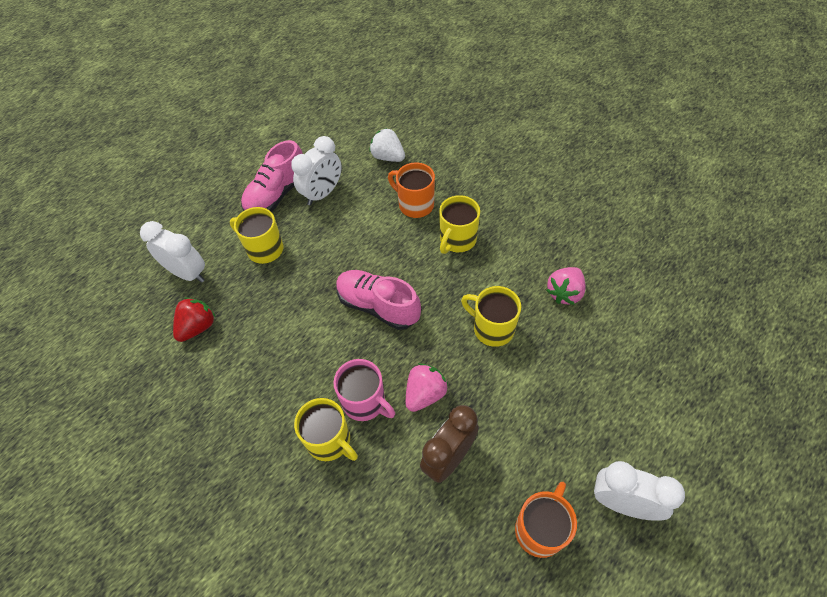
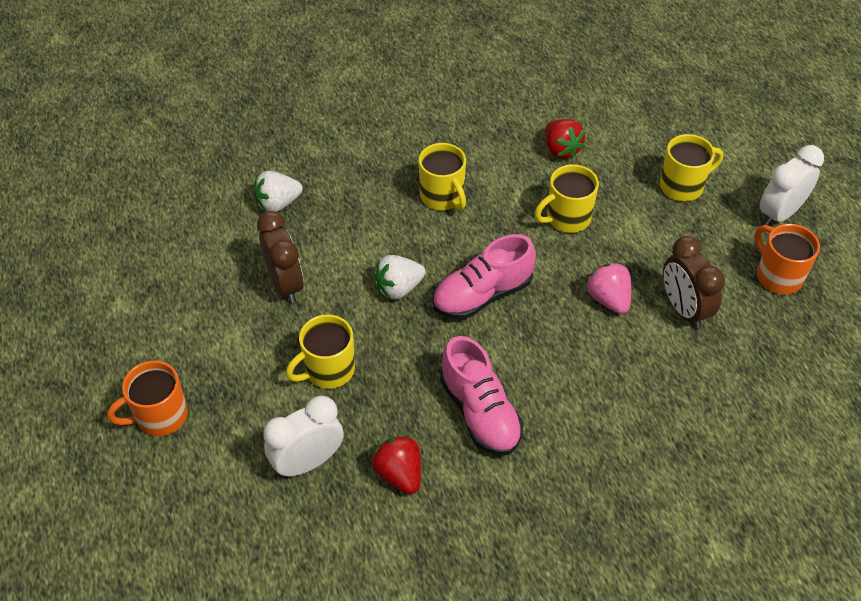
camera: 65 degrees left, 5 degrees down
pink shoe [241,140,303,212] -> pink shoe moved to [440,336,523,456]
white clock [291,136,342,206] -> brown clock [257,211,304,304]
yellow mug [294,398,358,461] -> yellow mug moved to [660,134,723,201]
pink mug [333,359,395,421] -> none
orange mug [388,162,435,218] -> orange mug moved to [107,360,188,437]
pink strawberry [546,267,586,305] -> red strawberry [545,119,585,159]
none -> white strawberry [374,255,425,299]

